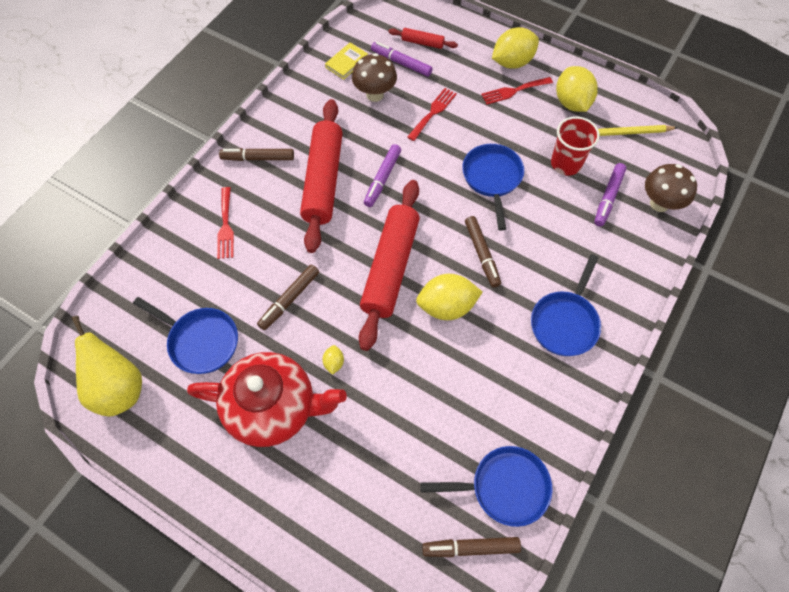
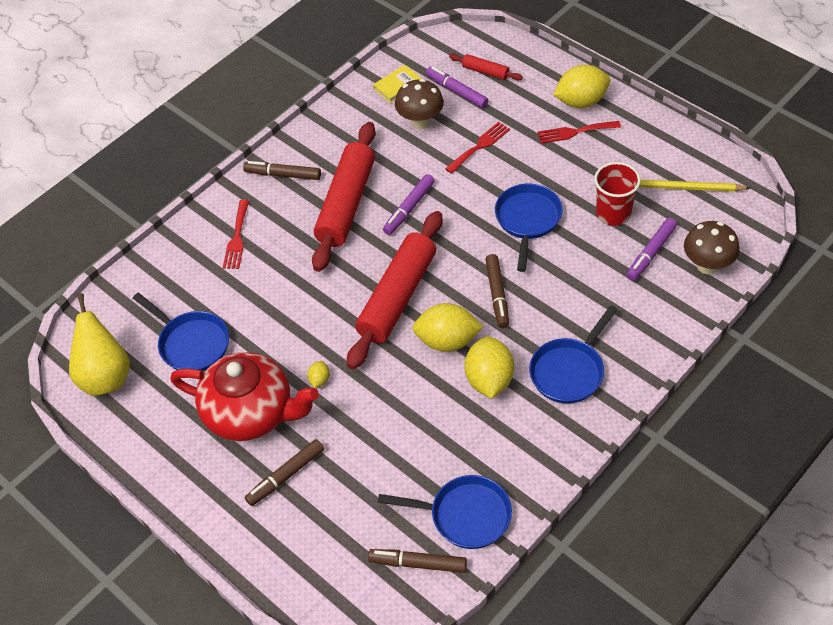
camera: 15 degrees right, 10 degrees down
brown marker [257,265,319,330] -> brown marker moved to [245,439,324,506]
yellow lemon [556,66,598,112] -> yellow lemon moved to [464,336,514,399]

